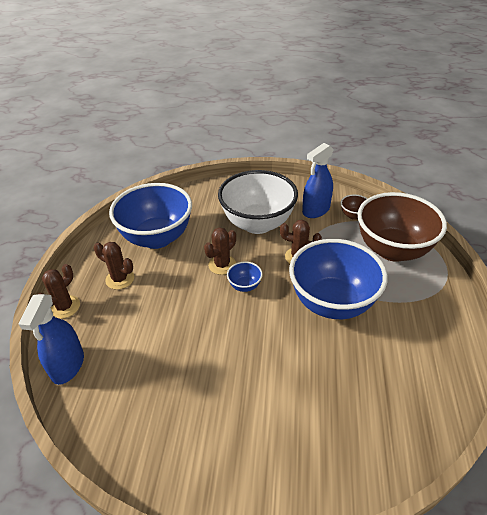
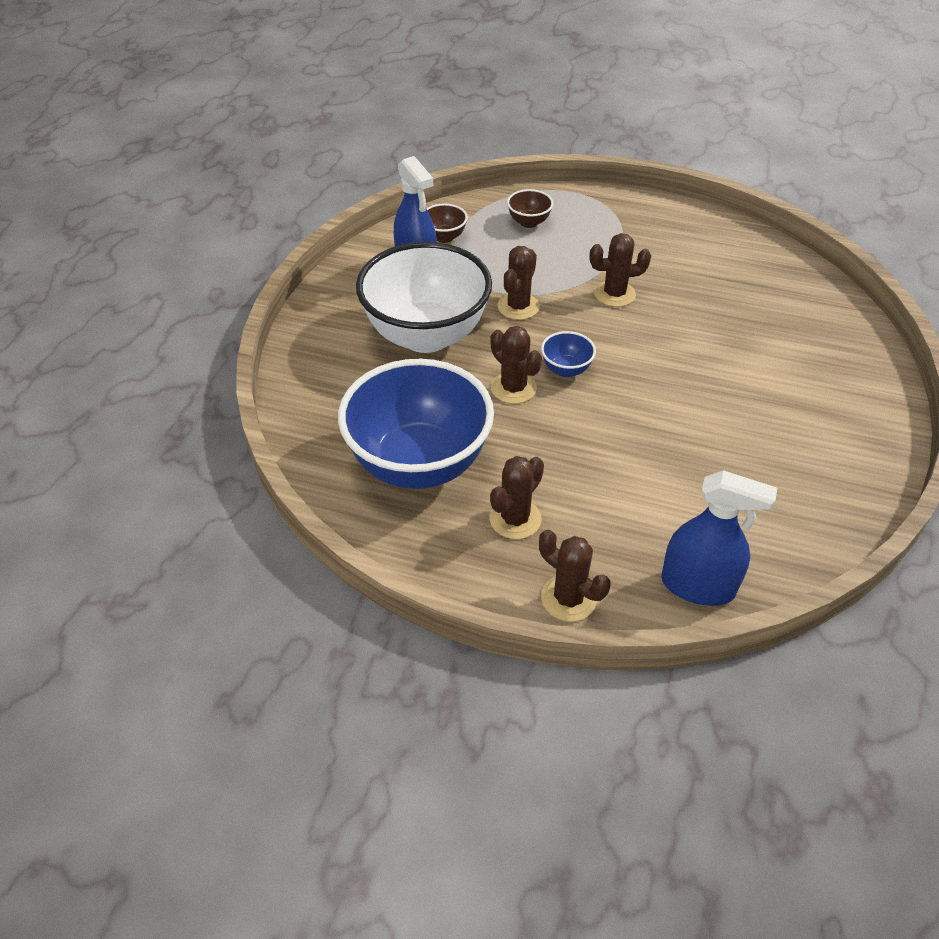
camera: 80 degrees left, 5 degrees up
blue bowl [289,239,388,319] -> brown cactus [590,233,651,307]
brown bowl [357,192,447,262] -> brown bowl [507,189,553,228], size x0.40

